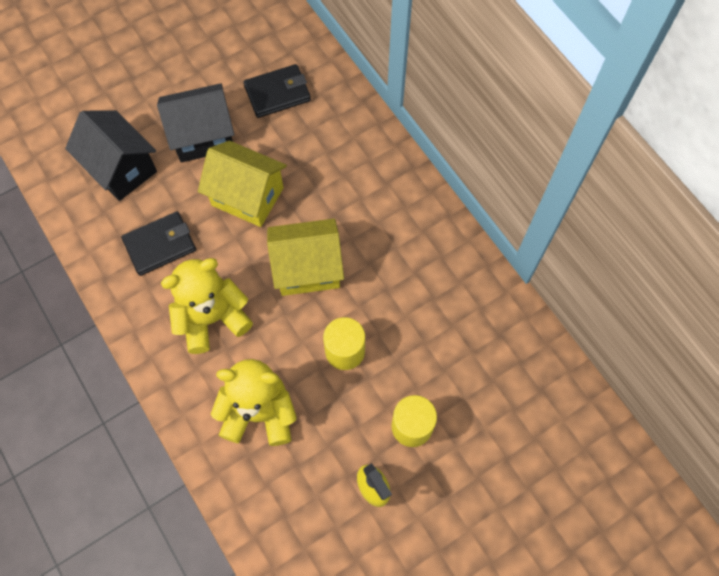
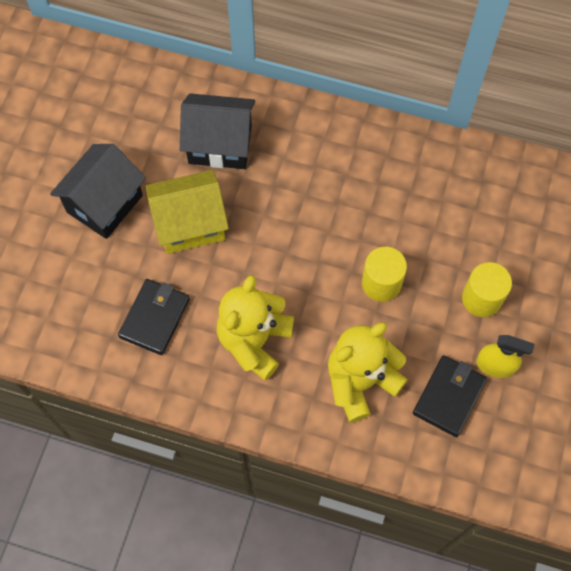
camera: 40 degrees left, 0 degrees up
black house [65,110,157,201] -> black house moved to [180,93,255,169]
black wallet [244,64,311,118] -> black wallet moved to [413,355,487,437]
yellow house [267,219,344,296] -> none

